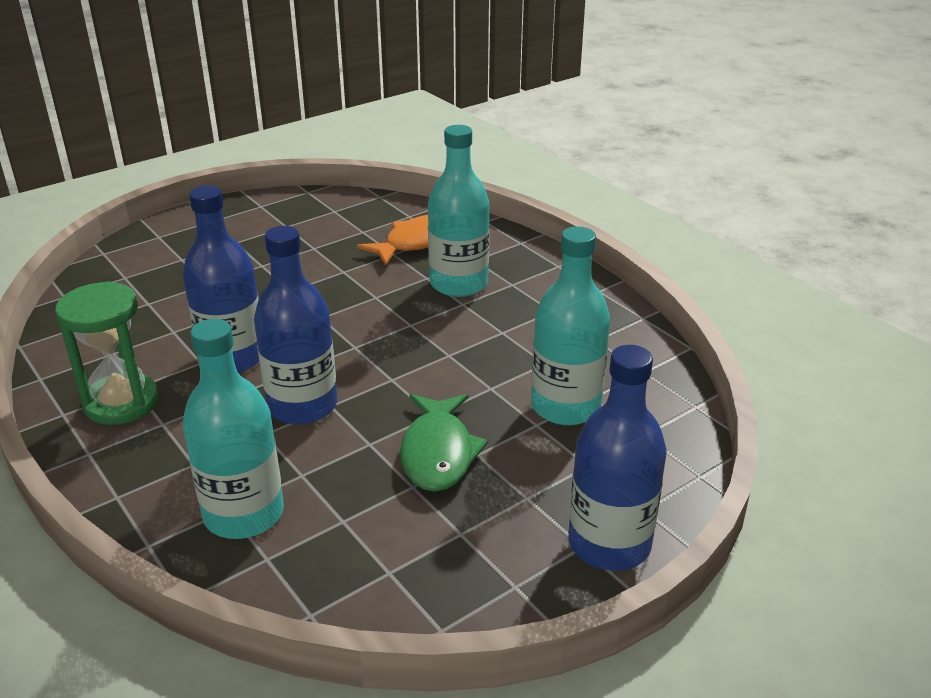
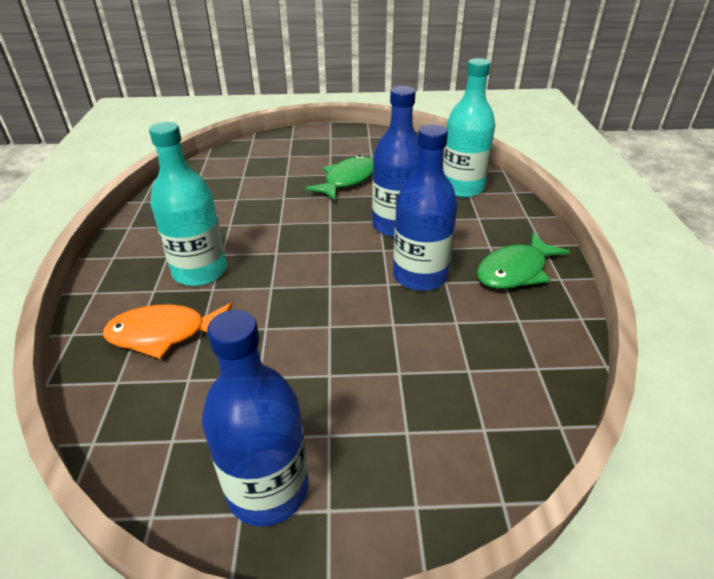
camera: 145 degrees left, 5 degrees up
green hourglass [55,281,159,425] -> green fish [477,232,570,289]
turquoise bottle [531,226,610,425] -> none
blue bottle [568,345,667,571] -> blue bottle moved to [202,310,309,526]

